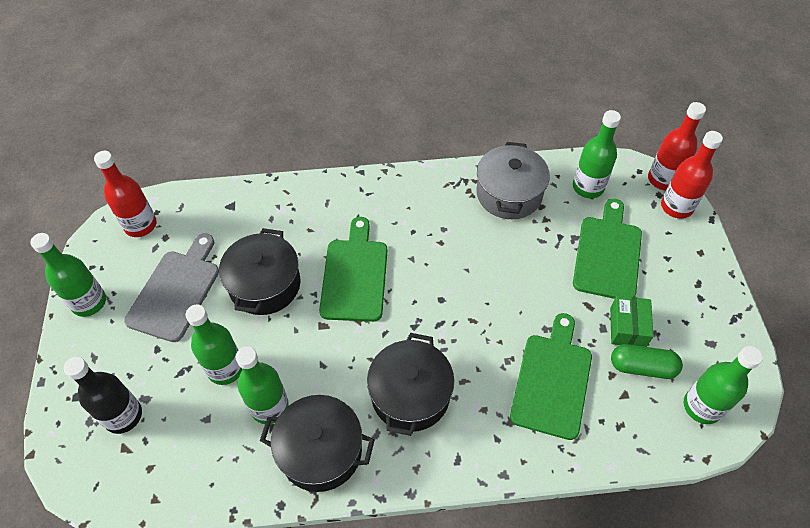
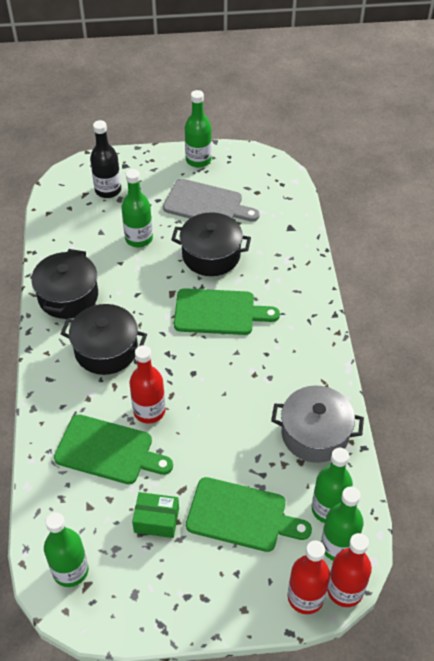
camera: 90 degrees right, 5 degrees down
red bottle [94,151,157,237] -> red bottle moved to [129,345,165,424]
green bottle [236,346,289,424] -> green bottle moved to [321,486,364,561]
green capsule [611,344,683,379] -> none

